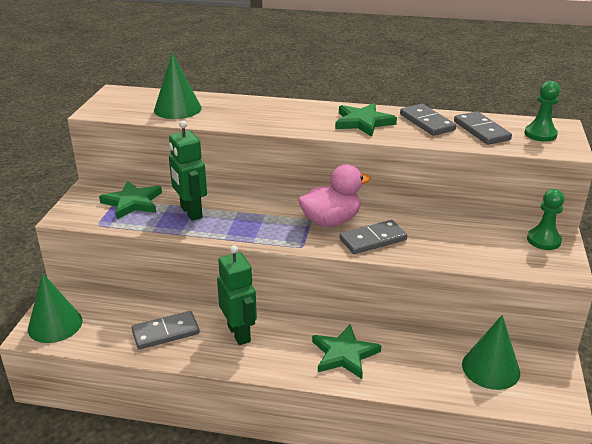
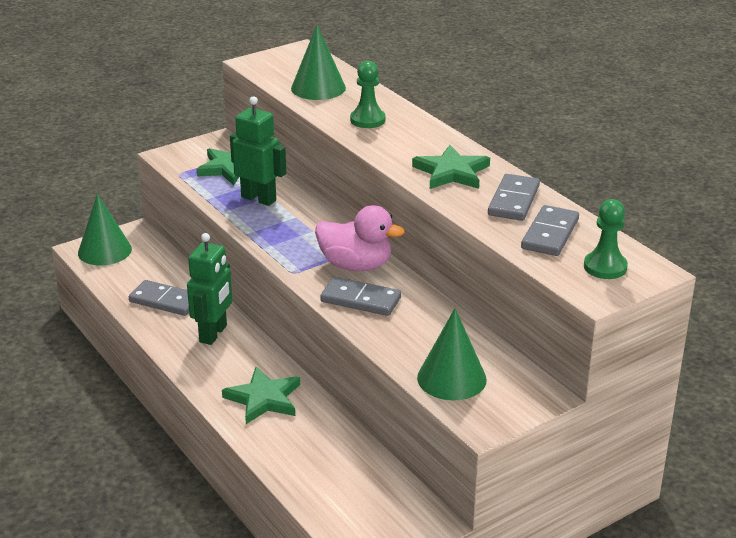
camera: 45 degrees right, 0 degrees up
green robot [169,120,207,221] -> green robot turned 105 degrees clockwise [230,96,286,206]
green cone [462,315,520,390] -> green cone moved to [417,308,487,400]
green pawn [527,189,564,250] -> green pawn moved to [350,61,386,128]

